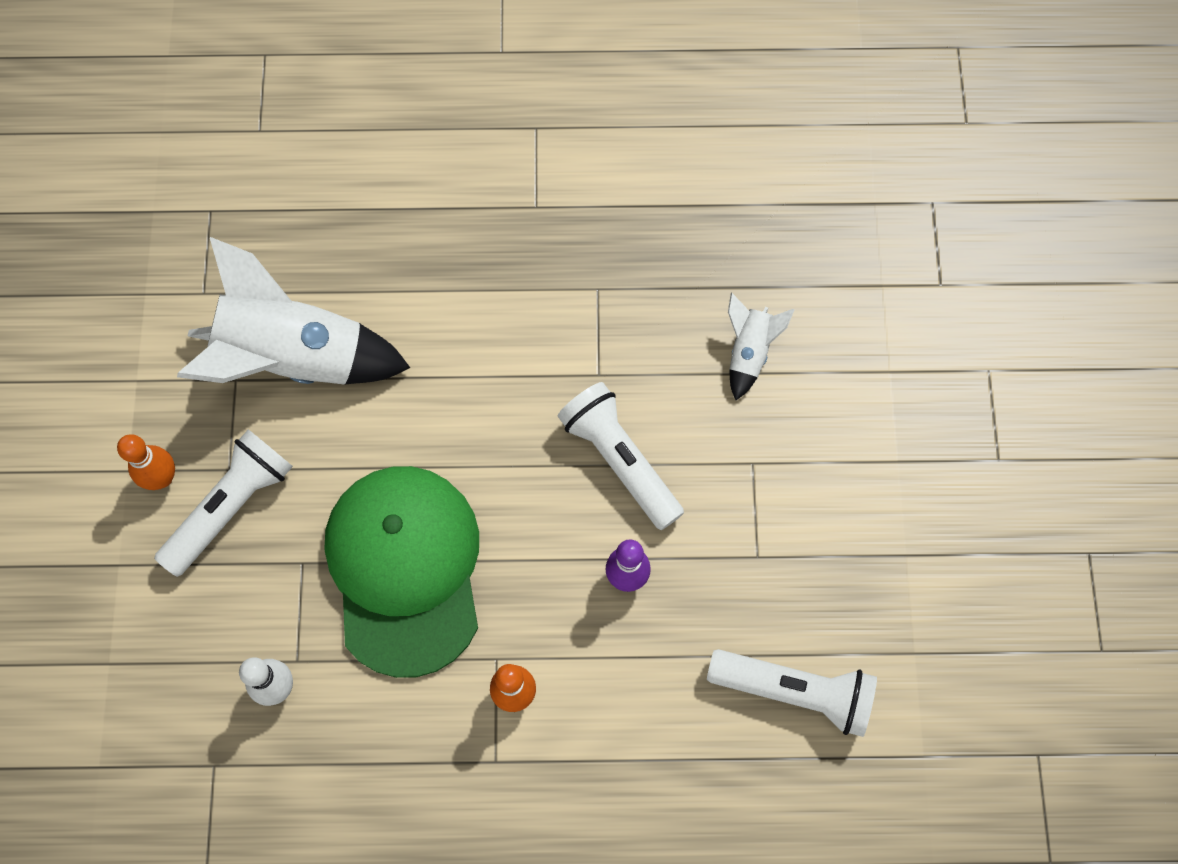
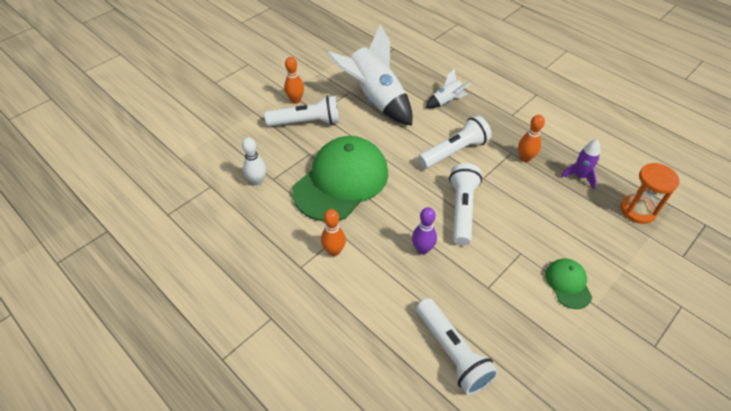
camera: 45 degrees right, 20 degrees down
white rocket [728,293,795,400] -> white rocket moved to [426,69,471,108]
none -> white flashlight [418,115,492,169]
none -> orange bowling pin [518,115,545,162]
none -> green cap [545,259,592,309]
none -> purple rocket [561,139,600,189]
none -> orange hourglass [620,163,680,224]

